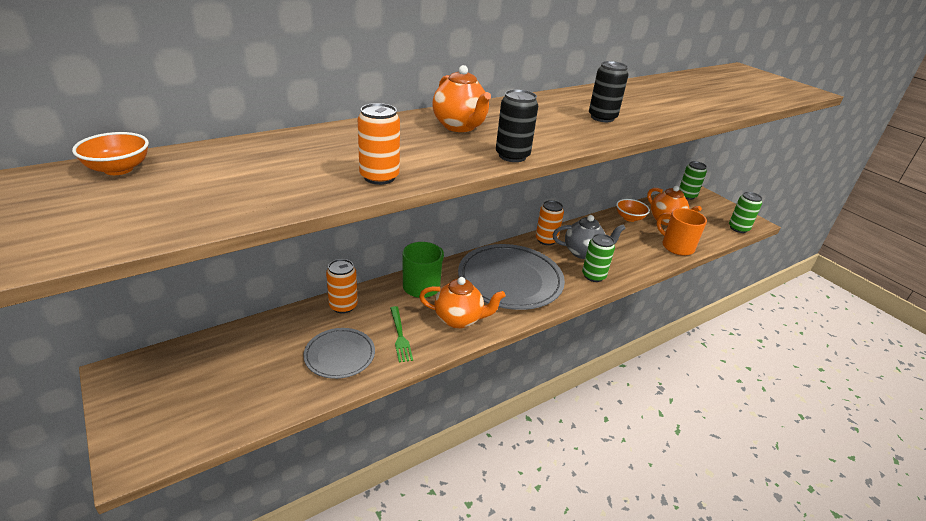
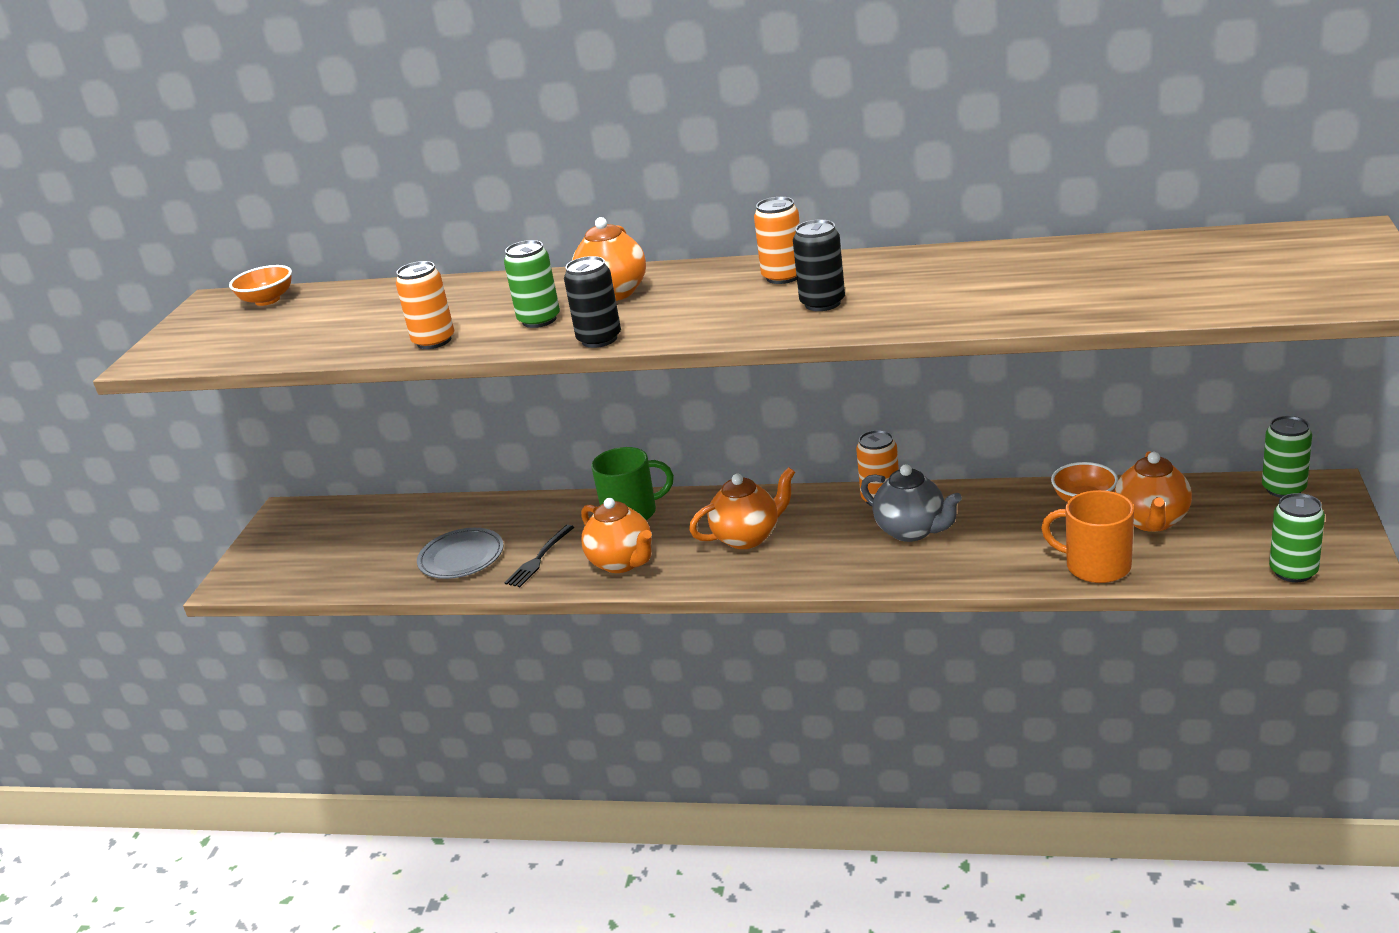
camera: 50 degrees right, 5 degrees down
orange can [326,259,358,314] -> orange can moved to [754,197,800,284]
green fork [390,306,413,362] -> black fork [504,525,574,587]
grey plate [458,244,565,310] -> orange teapot [689,467,795,549]
green can [582,234,615,282] -> green can moved to [504,240,560,328]
orange mug [657,208,707,256] -> orange mug turned 60 degrees counterclockwise [1041,490,1134,583]

